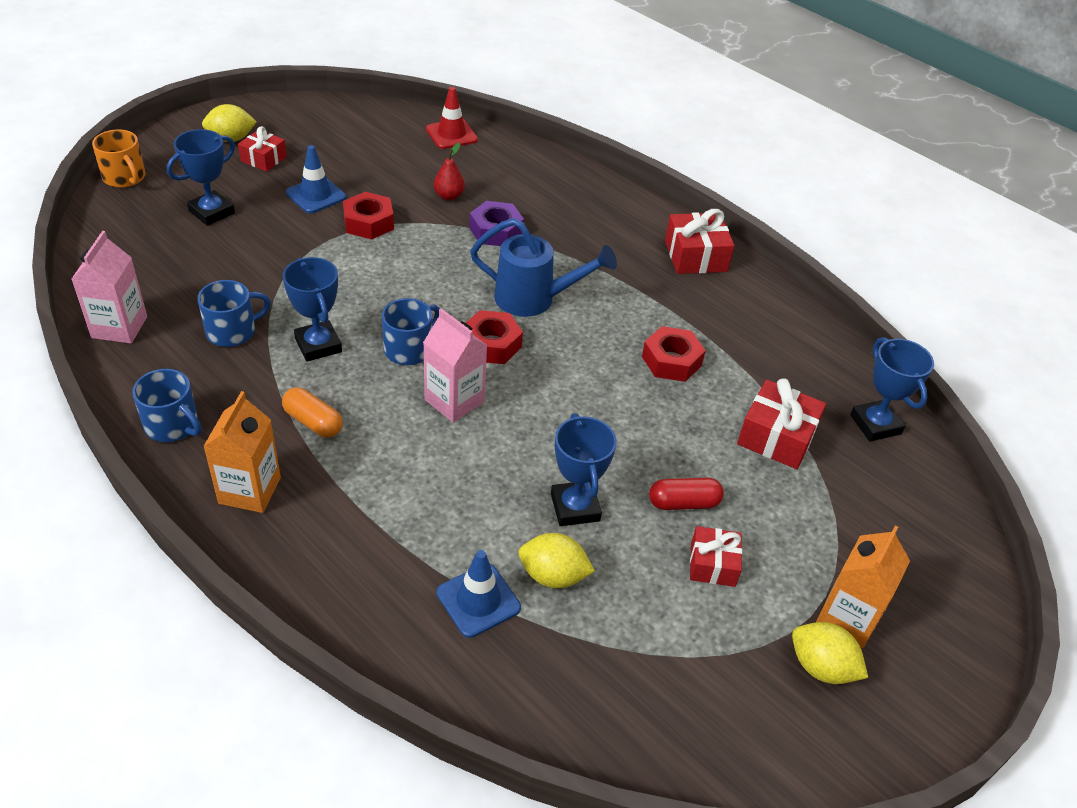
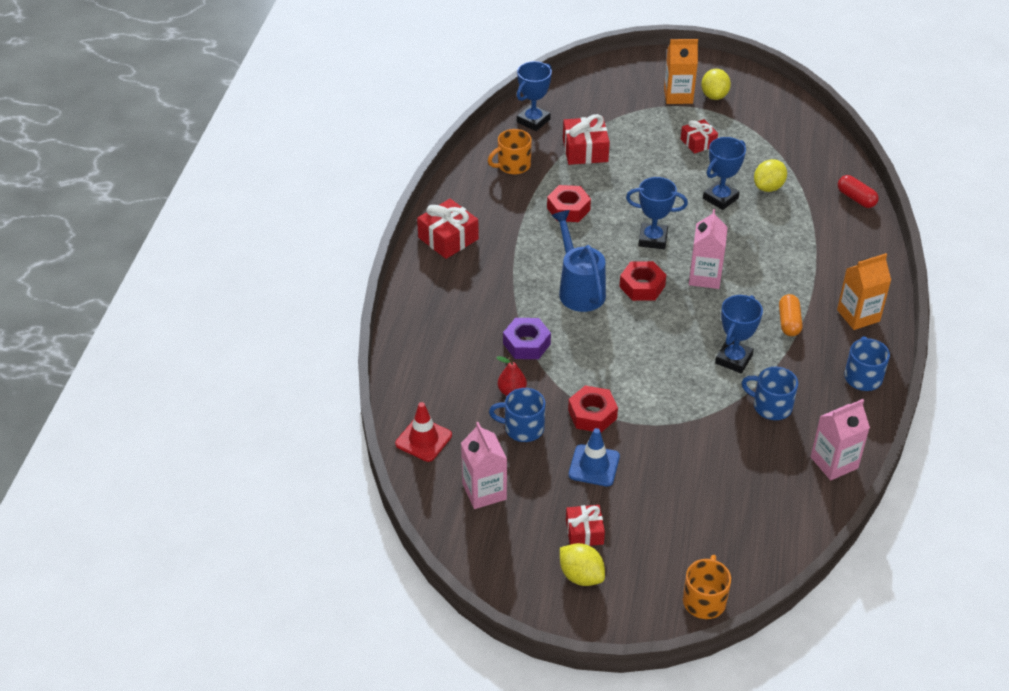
camera: 120 degrees left, 0 degrees up
blue trophy [167,129,235,226] -> blue trophy moved to [626,177,688,249]
blue mug [382,298,440,365] -> blue mug moved to [489,388,545,442]
blue traffic cone [437,550,521,638] -> none
yellow lemon [519,533,595,588] -> yellow lemon turned 60 degrees clockwise [754,159,787,192]
red capsule [649,477,724,510] -> red capsule moved to [838,175,879,208]
none -> pink carton [461,422,507,509]
none -> orange mug [488,129,532,174]

